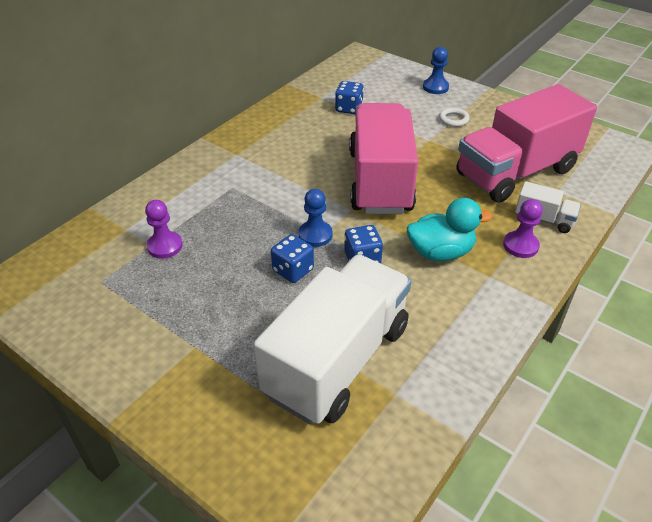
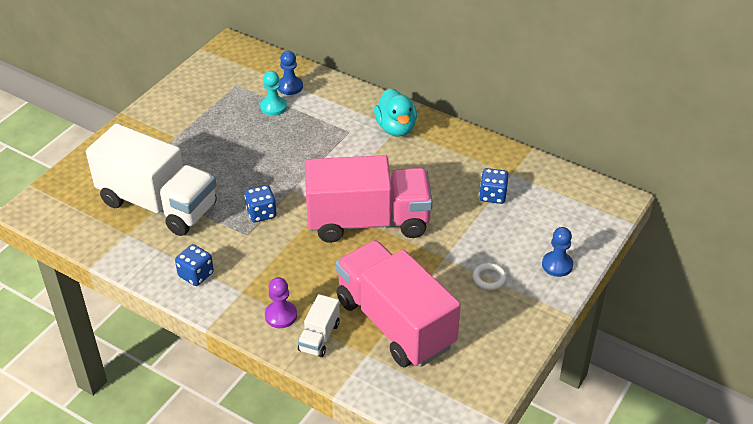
camera: 85 degrees right, 0 degrees up
purple pawn [145,200,183,259] -> turquoise pawn [260,71,287,116]
blue dice [271,234,314,283] -> blue dice moved to [175,244,214,286]
blue pawn [298,189,333,247] -> blue pawn moved to [278,51,303,95]
turquoise duck [407,198,493,261] -> turquoise duck moved to [374,88,417,136]

